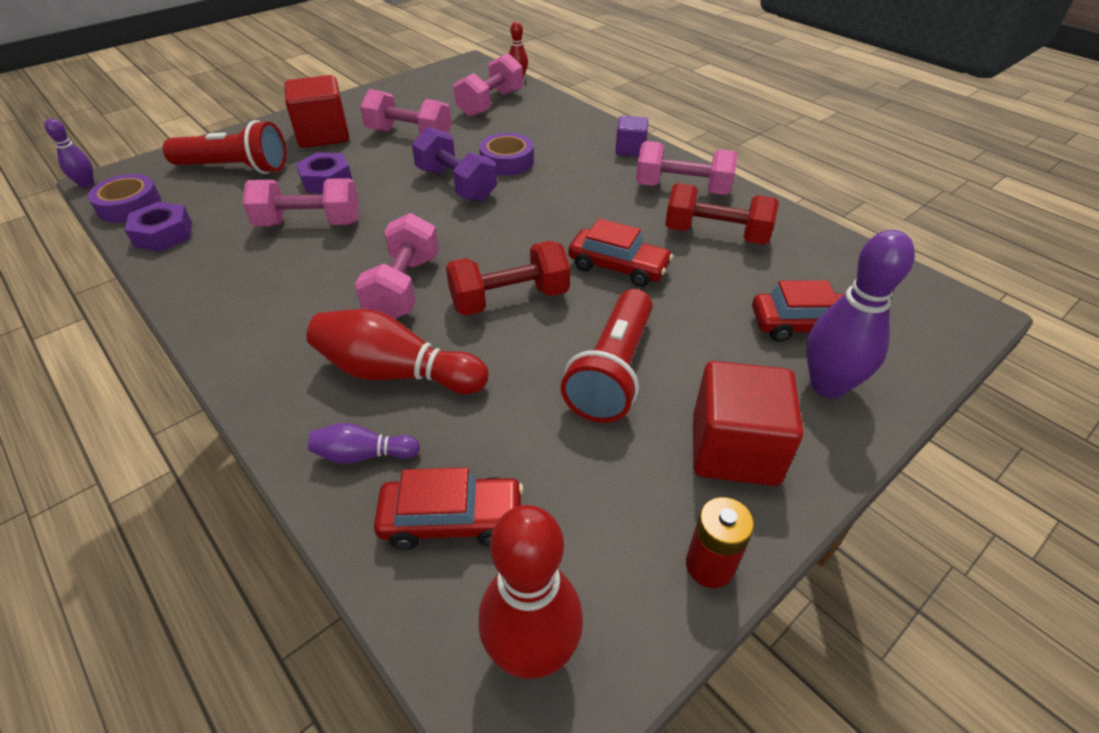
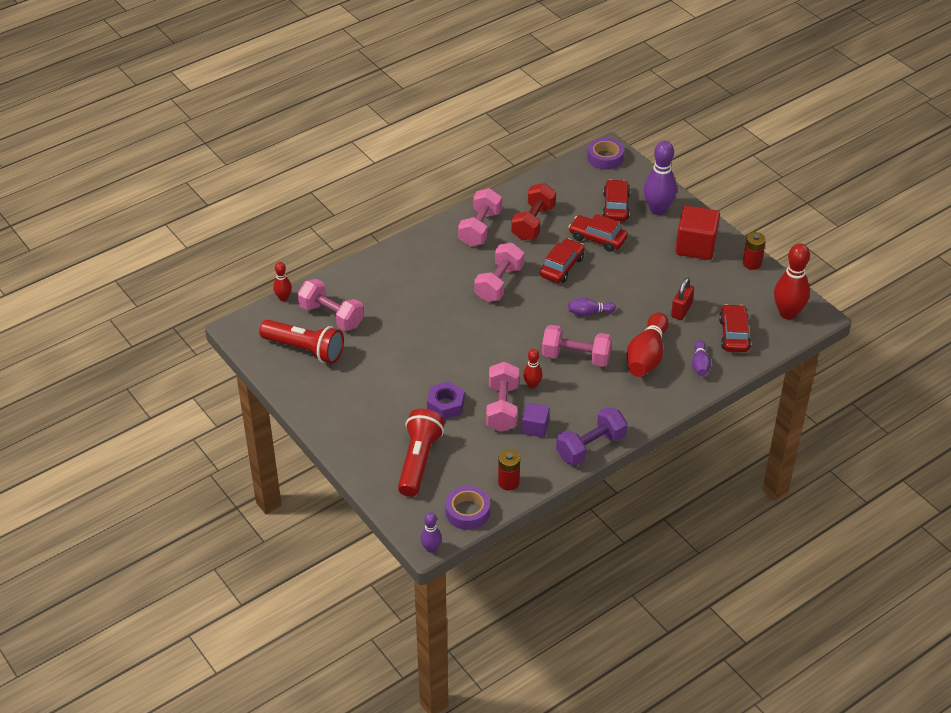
camera: 85 degrees left, 0 degrees up
purple nut [125,202,192,252] -> red battery [498,449,520,491]
red cube [284,75,349,148] -> none
pink dumbbell [360,89,452,134] -> pink dumbbell moved to [474,243,524,302]
purple dumbbell [412,127,497,202] -> purple dumbbell moved to [556,407,627,466]
red dumbbell [446,241,570,316] -> purple bowling pin [568,298,616,316]
purple tape [479,133,534,175] -> purple tape moved to [587,138,624,170]
red flashlight [561,289,652,423] -> red flashlight moved to [259,320,344,364]
purple cube [615,116,648,157] -> purple cube moved to [522,403,550,437]
none -> red bowling pin [523,349,542,389]
none -> red car [569,214,628,252]
none -> red padlock [671,277,694,320]

